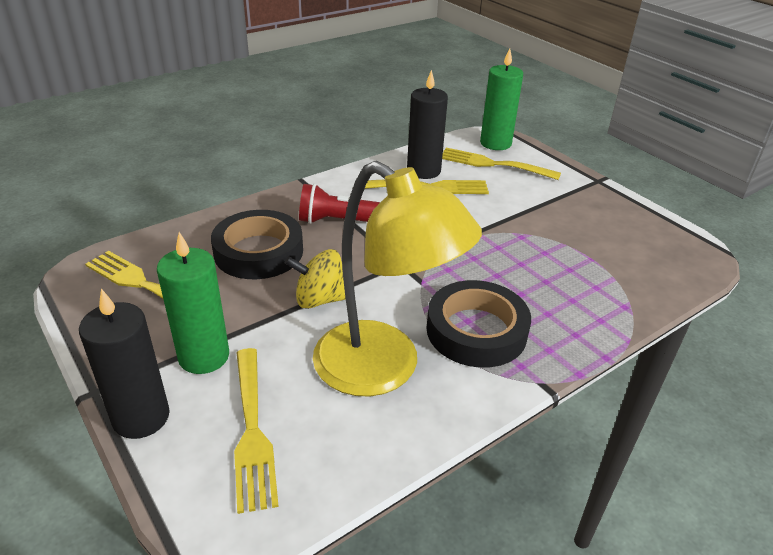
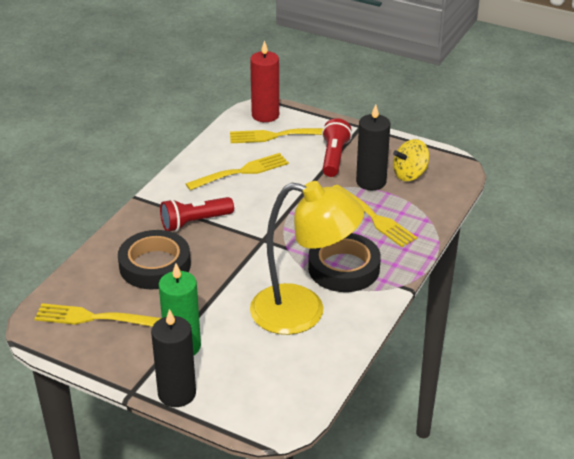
camera: 25 degrees left, 0 degrees up
yellow fork [234,348,279,514] -> yellow fork moved to [332,185,417,247]
yellow spinning top [285,249,346,309] -> yellow spinning top moved to [393,139,429,181]
black candle [407,70,448,179] -> black candle moved to [356,104,390,190]
green candle [480,48,523,150] -> red candle [250,40,279,122]
none -> red flashlight [322,118,352,177]

